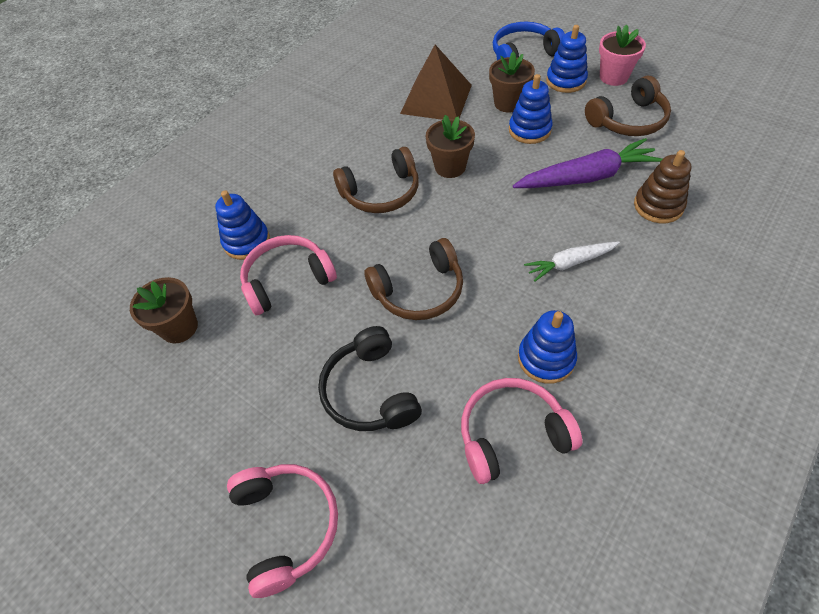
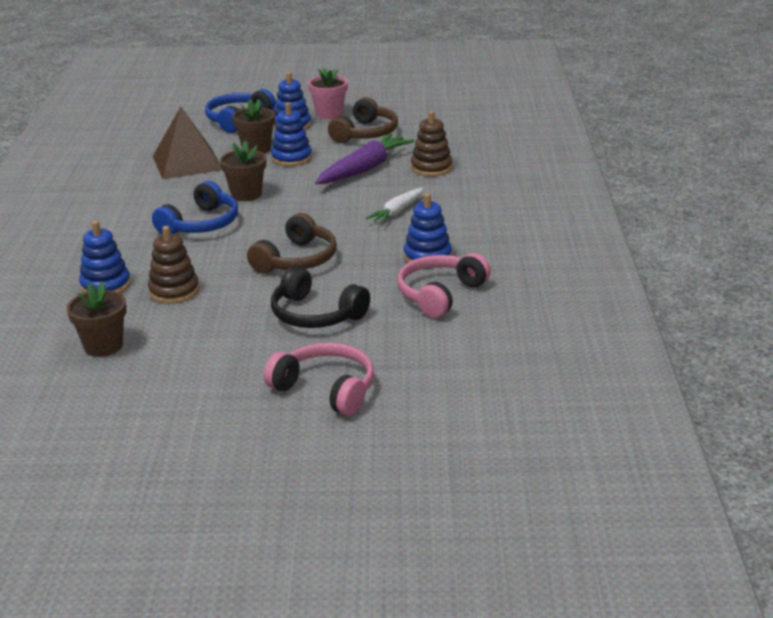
camera: 40 degrees left, 25 degrees down
pink headphones [240,235,337,315] -> brown stacking toy [148,226,199,304]
brown headphones [333,147,419,213] -> blue headphones [152,181,238,234]

